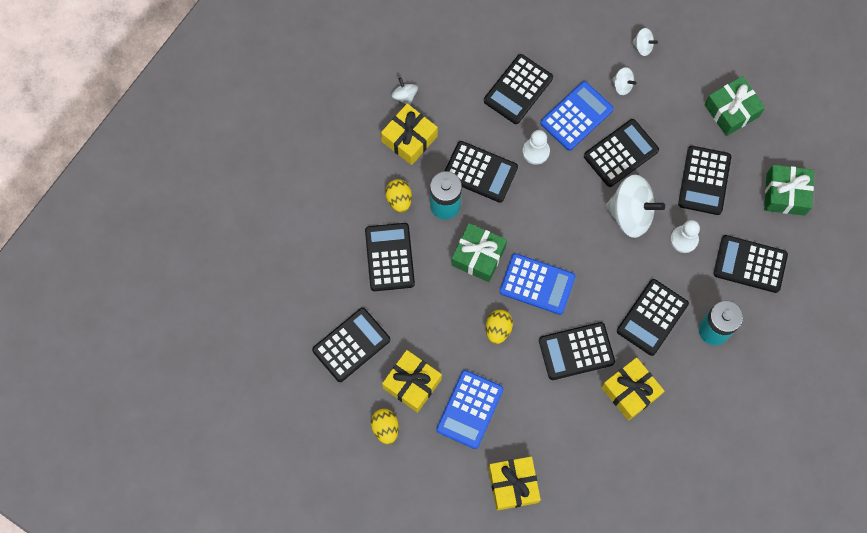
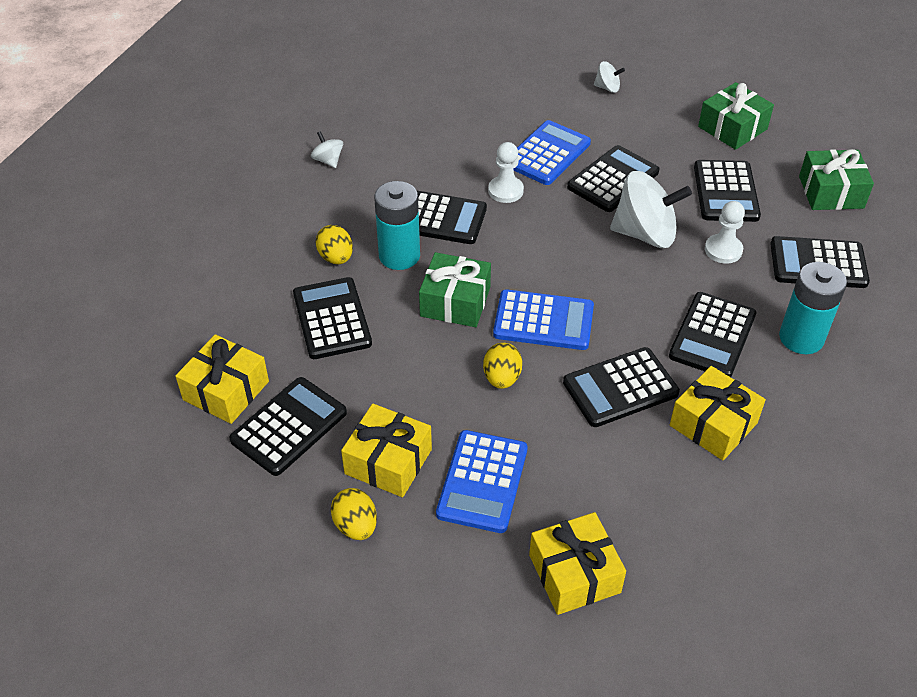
camera: 10 degrees left, 25 degrees down
yellow gift [381,104,438,165] -> yellow gift moved to [175,334,269,424]
black calculator [484,54,553,124] -> none
white spinning top [612,67,637,95] -> none

